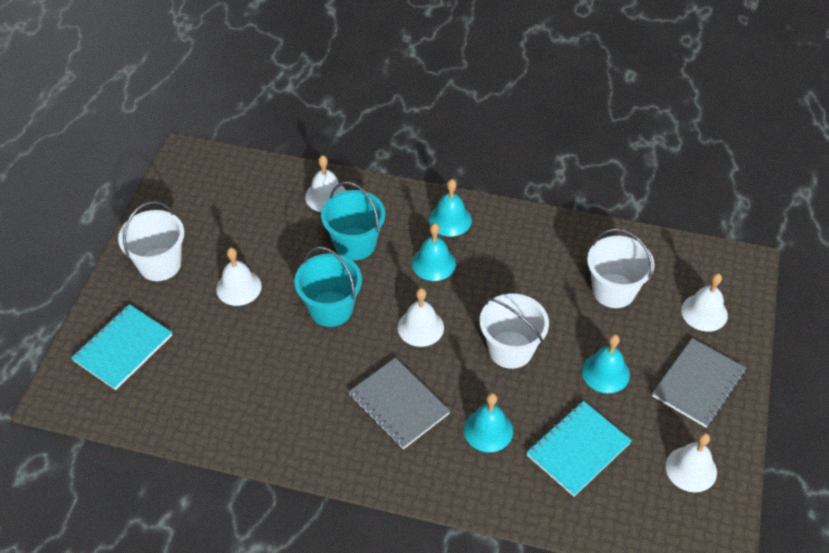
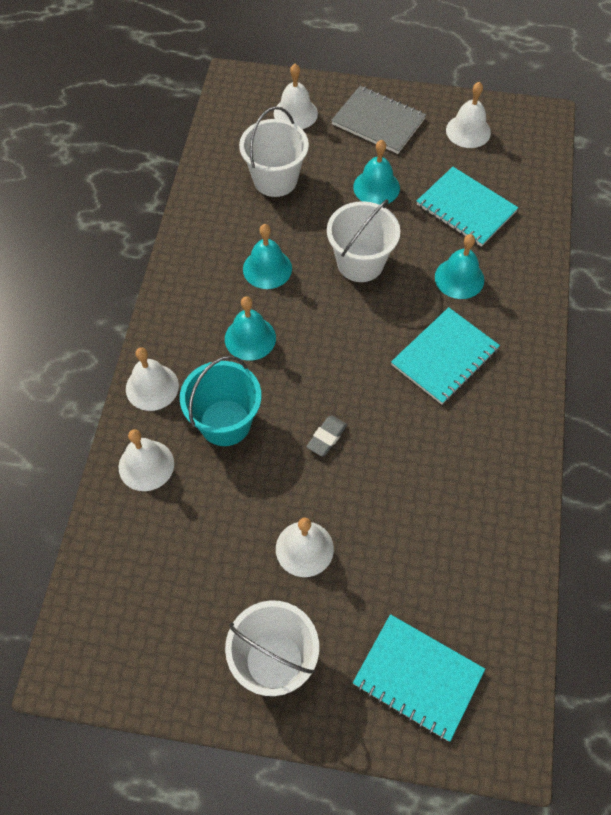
camera: 95 degrees left, 10 degrees up
turquoise bucket [294,247,362,327] -> grey eraser [306,415,347,456]
grey notebook [349,358,450,449] -> turquoise notebook [391,307,500,405]
white bell [398,288,444,347] -> white bell moved to [126,347,179,411]
turquoise bell [429,179,472,236] -> turquoise bell moved to [243,224,292,289]

